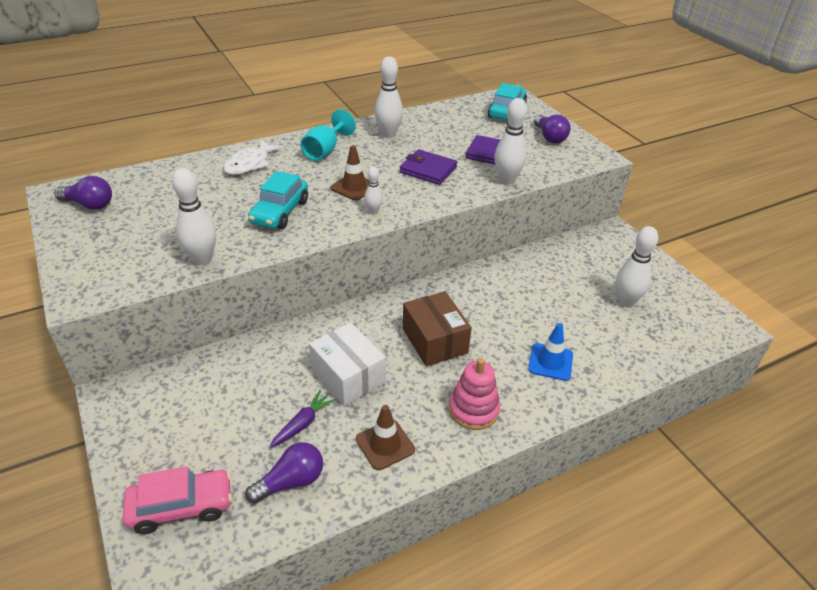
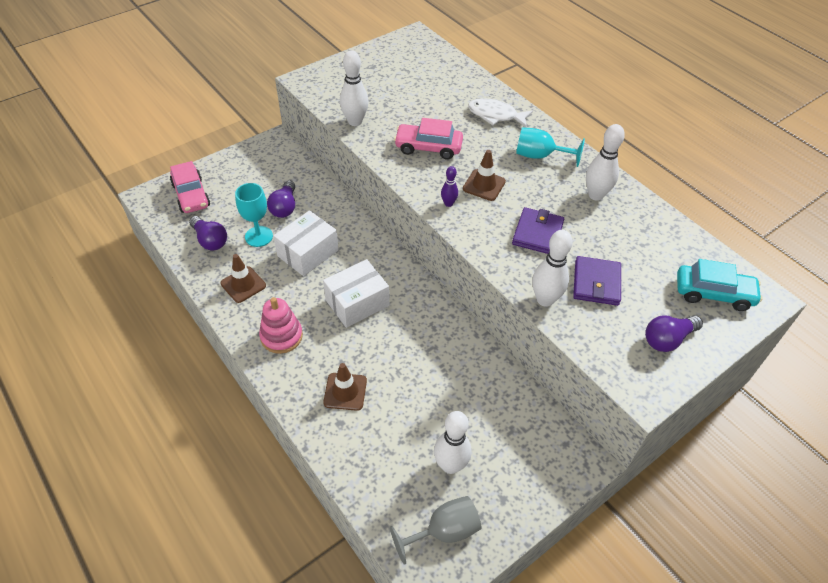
camera: 80 degrees right, 10 degrees up
purple light bulb [54,176,112,210] -> purple light bulb moved to [267,180,295,218]
turquoise car [248,171,308,229] -> pink car [394,118,463,160]
purple carrot [270,391,335,448] -> turquoise goblet [235,183,273,247]
white bowling pin [364,166,383,214] -> purple bowling pin [441,166,458,207]
brown box [403,291,472,366] -> white box [323,259,389,328]
blue traffic cone [528,323,573,381] -> brown traffic cone [323,363,367,411]
none -> grey goblet [390,496,481,565]

